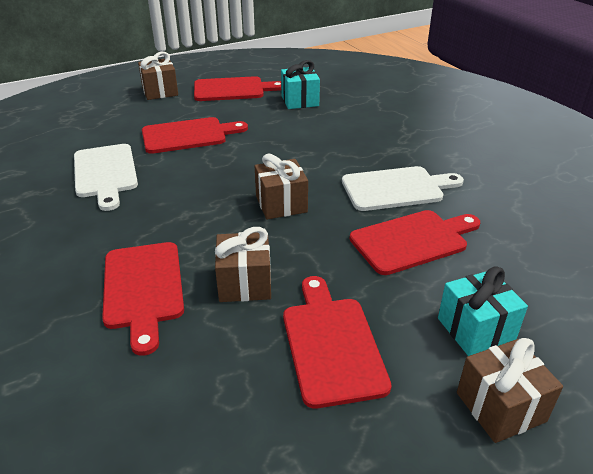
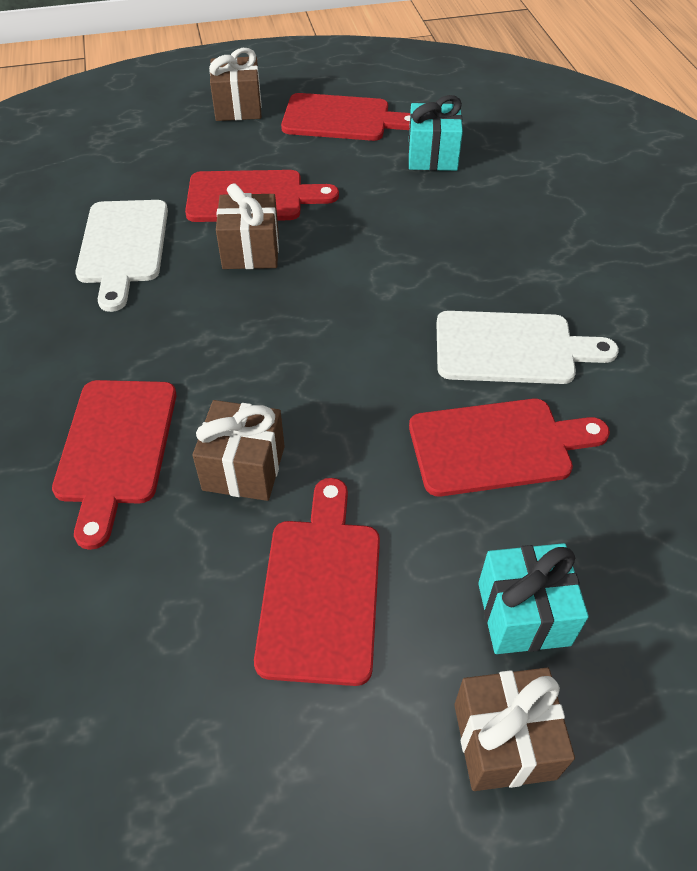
camera: 15 degrees right, 15 degrees up
brown gift [255,153,308,219] -> brown gift moved to [216,183,279,269]

